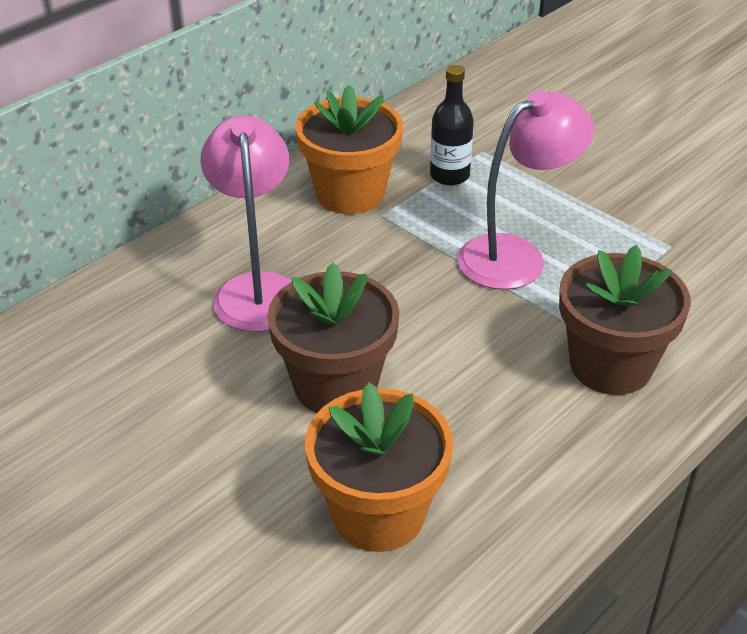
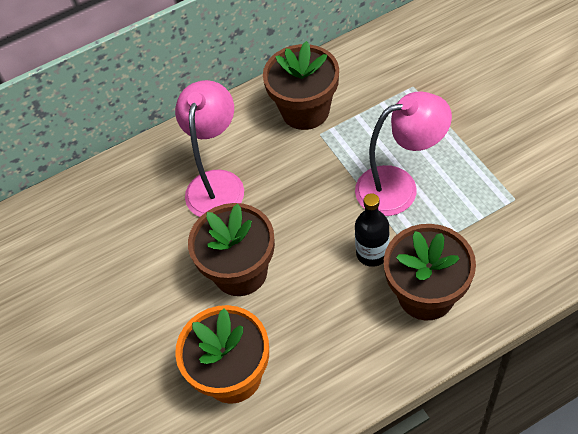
camera: 25 degrees right, 15 degrees up
orange flower pot [295,85,403,214] -> brown flower pot [263,41,339,130]
black bottle [430,65,474,186] -> black bottle moved to [355,193,390,267]

